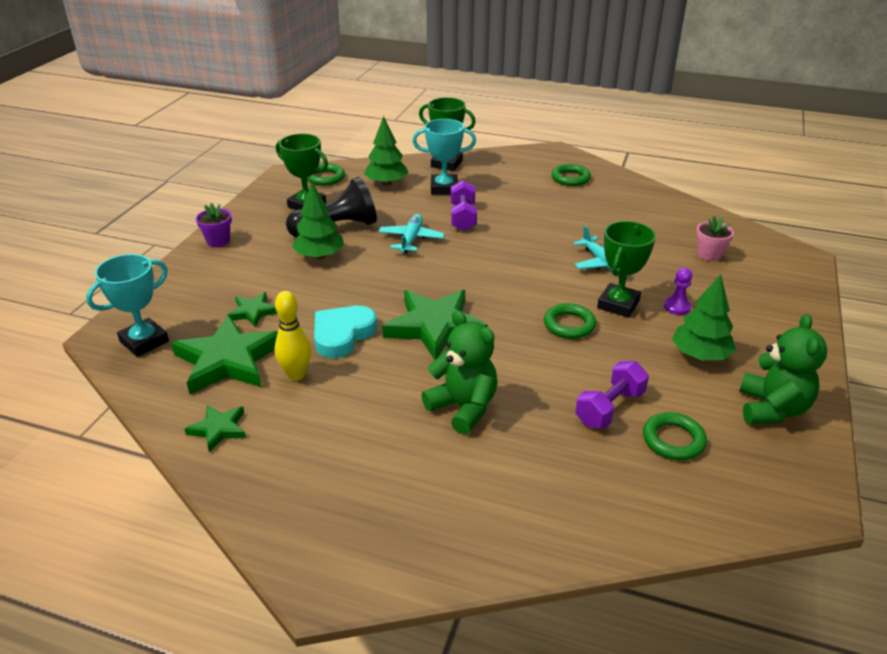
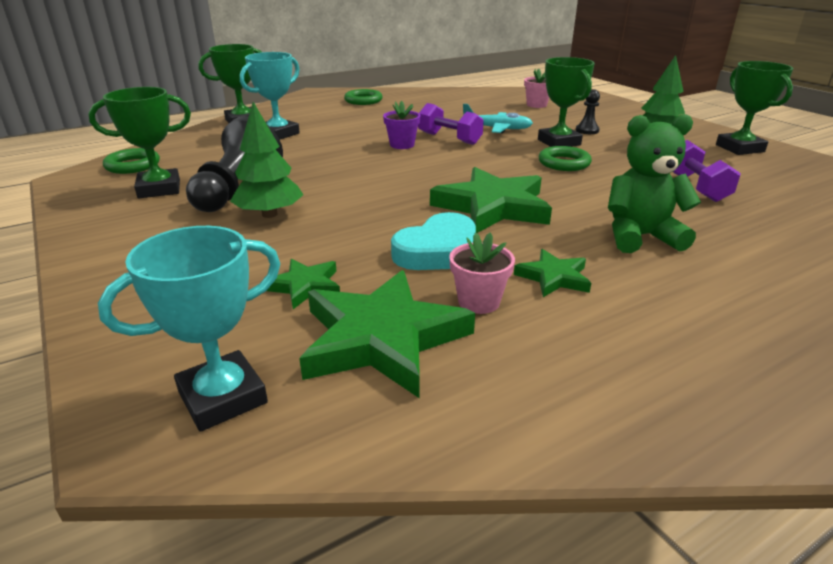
camera: 50 degrees left, 5 degrees down
turquoise trophy [86,254,169,357] -> turquoise trophy turned 60 degrees clockwise [98,226,280,432]
green star [185,405,246,452] -> green star moved to [514,249,591,297]
purple flower pot [196,203,232,247] -> purple flower pot moved to [383,101,420,149]
yellow bowling pin [275,291,311,381] -> pink flower pot [449,232,515,314]
turquoise heart [314,306,377,358] -> turquoise heart turned 120 degrees counterclockwise [391,212,476,270]
green tree [364,116,409,186] -> none
turquoise plane [378,214,445,253] -> none
purple dumbbell [451,180,477,231] -> purple dumbbell moved to [418,103,484,145]
green ring [643,412,707,460] -> none
purple pawn [664,268,692,315] -> black pawn [576,89,600,134]
green teddy bear [739,314,827,424] -> green trophy [716,61,793,155]

